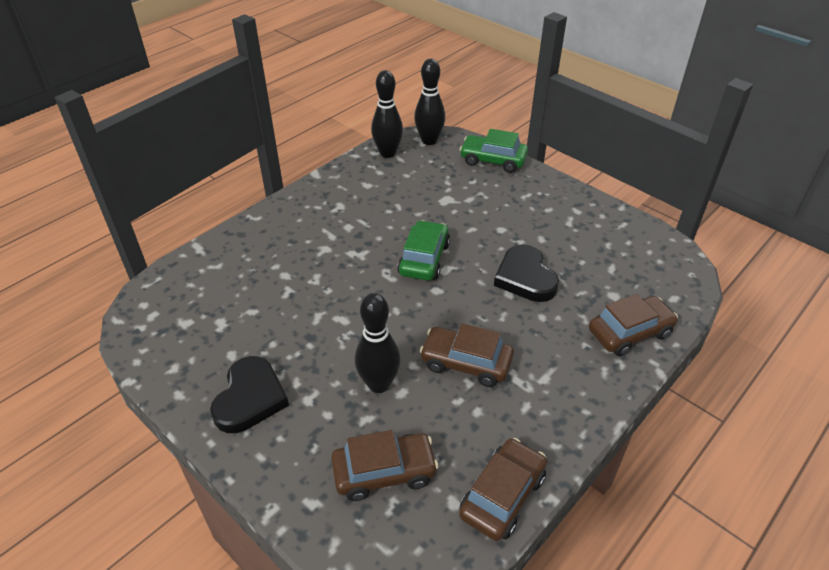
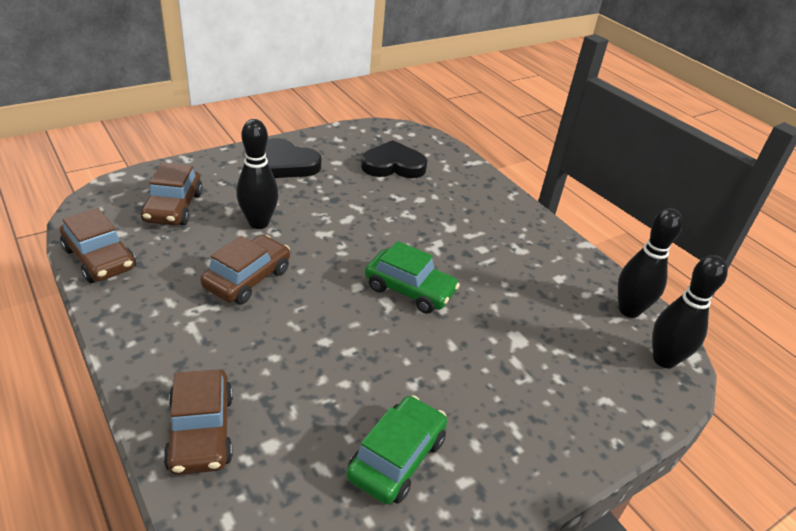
camera: 100 degrees right, 5 degrees down
green car [460,129,528,173] -> green car moved to [346,395,447,504]
black heart [494,244,559,302] -> black heart moved to [361,140,428,178]

